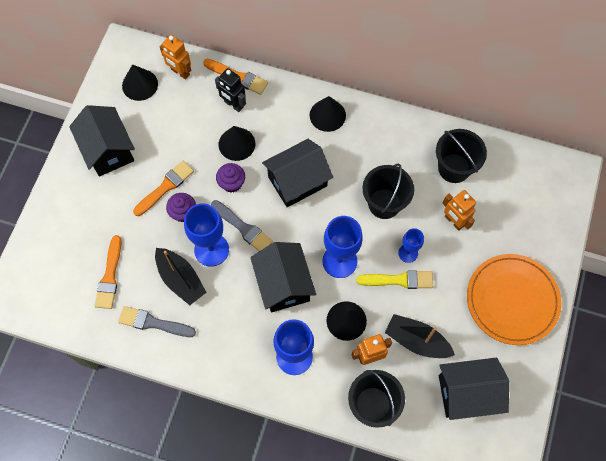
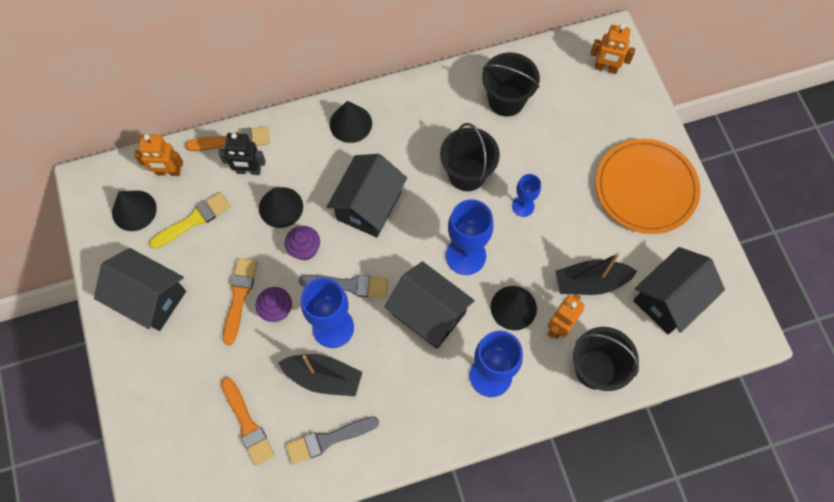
camera: 35 degrees left, 0 degrees up
yellow brush [356,270,433,289] -> yellow brush moved to [149,192,231,249]
orange robot [442,190,476,231] -> orange robot moved to [590,24,635,74]

